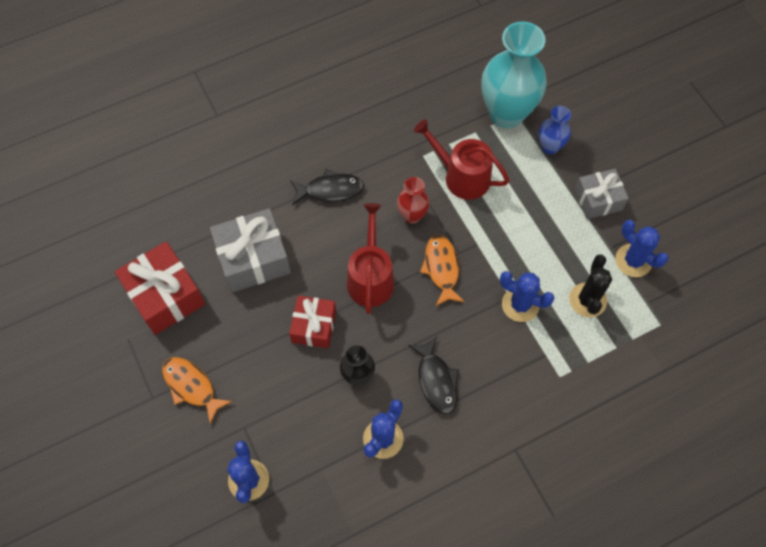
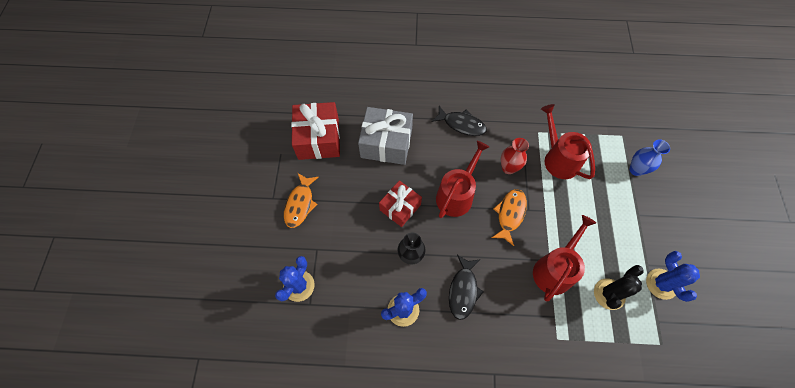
camera: 30 degrees right, 0 degrees up
orange fish [162,357,232,424] -> orange fish turned 150 degrees counterclockwise [284,173,319,228]
turquoise vase [482,21,547,129] -> none
blue cactus [500,271,554,322] -> red watering can [533,215,596,301]
grey gift [574,169,629,219] -> none

